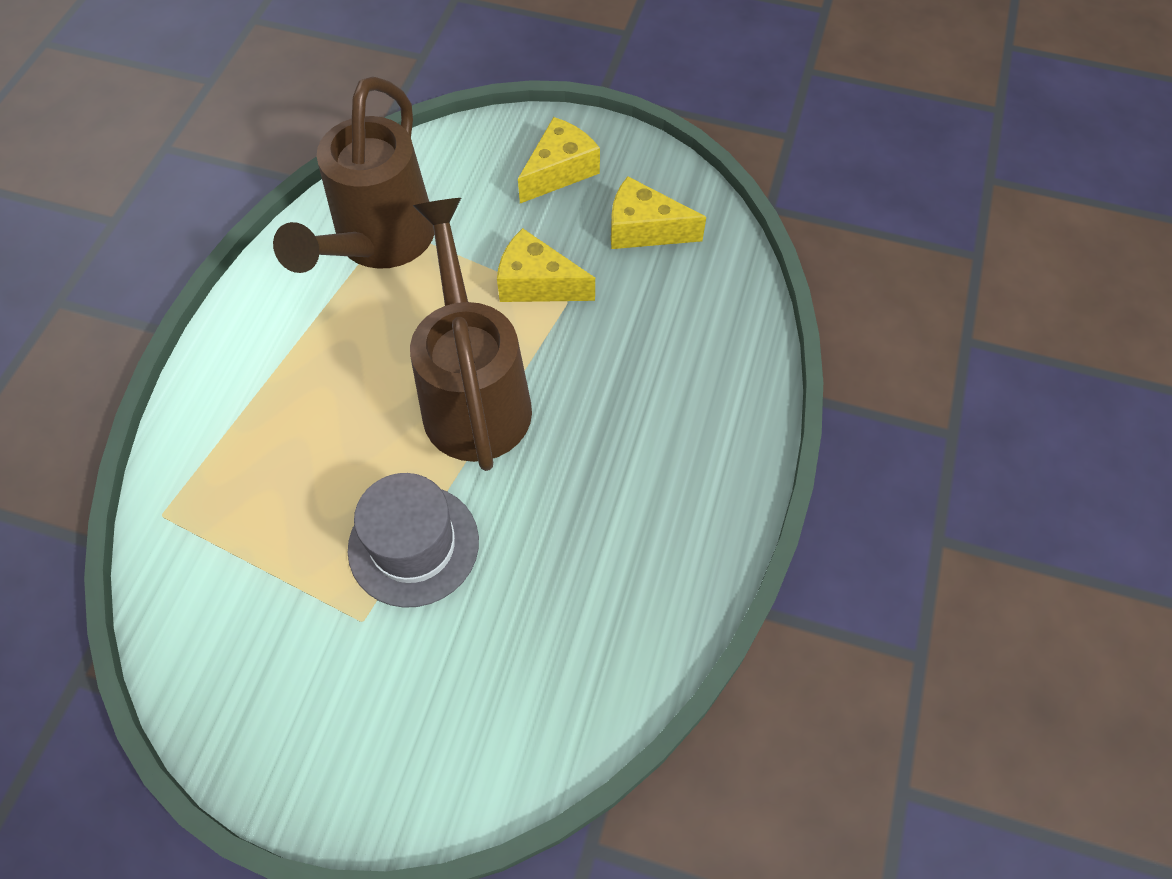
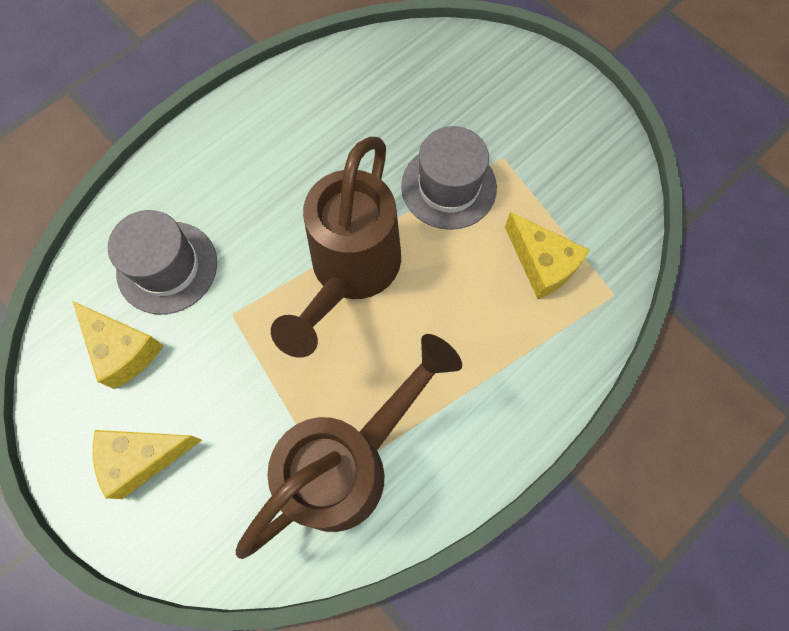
camera: 150 degrees left, 10 degrees up
yellow cheese [497,228,595,302] -> yellow cheese moved to [505,212,590,299]
none -> grey hat [108,210,217,315]

